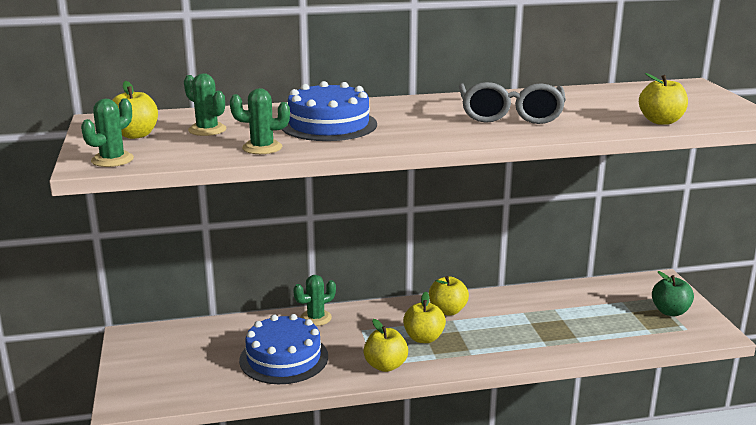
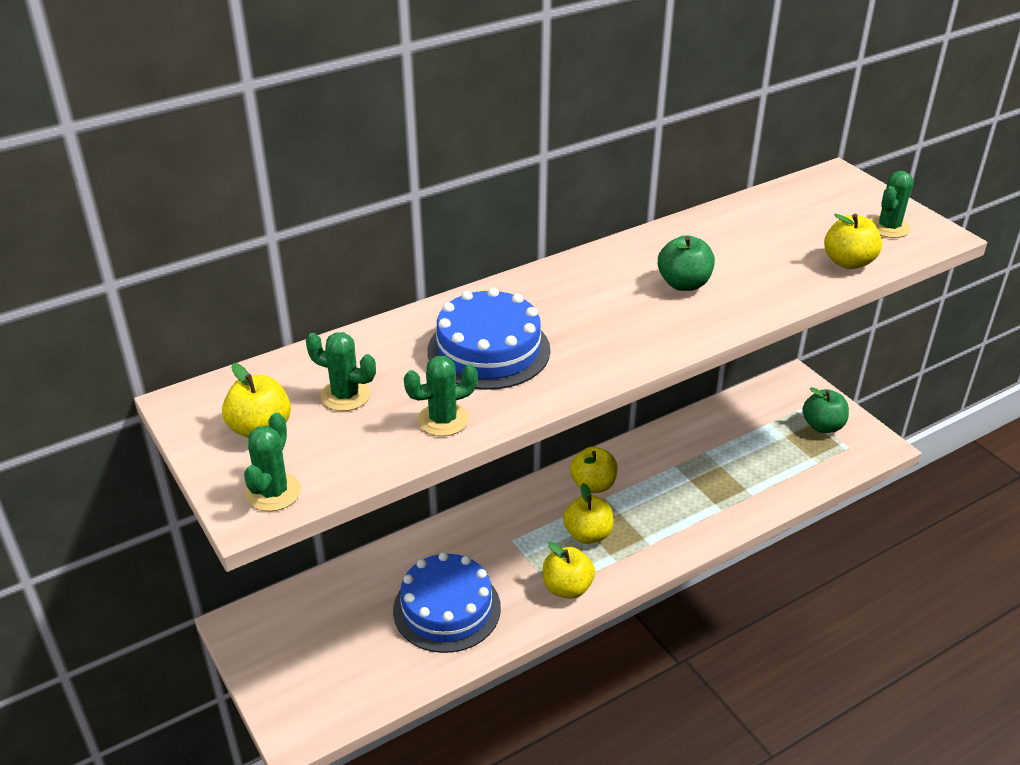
camera: 20 degrees left, 15 degrees up
green cactus [293,275,336,326] -> green cactus moved to [871,171,914,238]
grey glasses [459,82,566,124] -> green apple [658,235,715,291]

